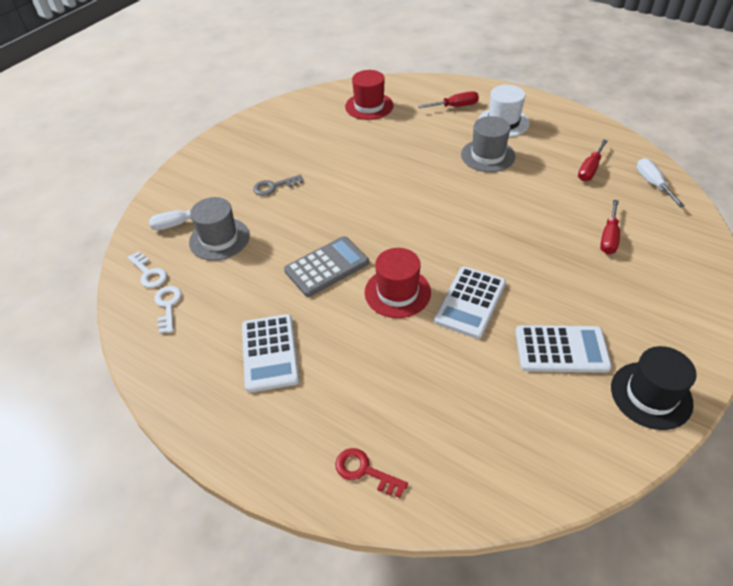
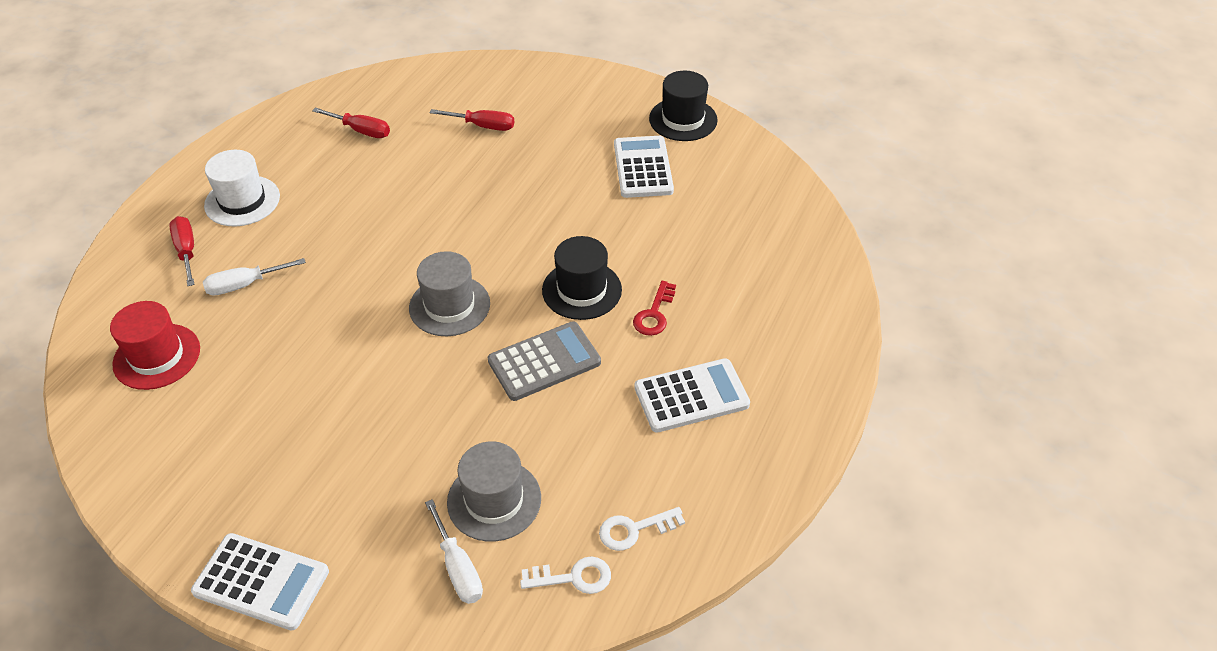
camera: 100 degrees left, 0 degrees up
white key [128,251,167,288] -> white key turned 45 degrees clockwise [520,556,611,594]
grey key [253,175,303,196] -> none
grey calculator [284,236,369,297] -> grey calculator turned 105 degrees clockwise [488,321,601,401]
red key [335,448,408,498] -> red key moved to [633,281,676,336]
red hat [365,248,431,318] -> black hat [542,236,622,320]
white calculator [434,266,506,339] -> white calculator moved to [191,533,329,630]
grey hat [461,116,515,172] -> grey hat moved to [409,251,490,336]
white screwdriver [636,158,685,207] -> white screwdriver moved to [203,258,306,296]

